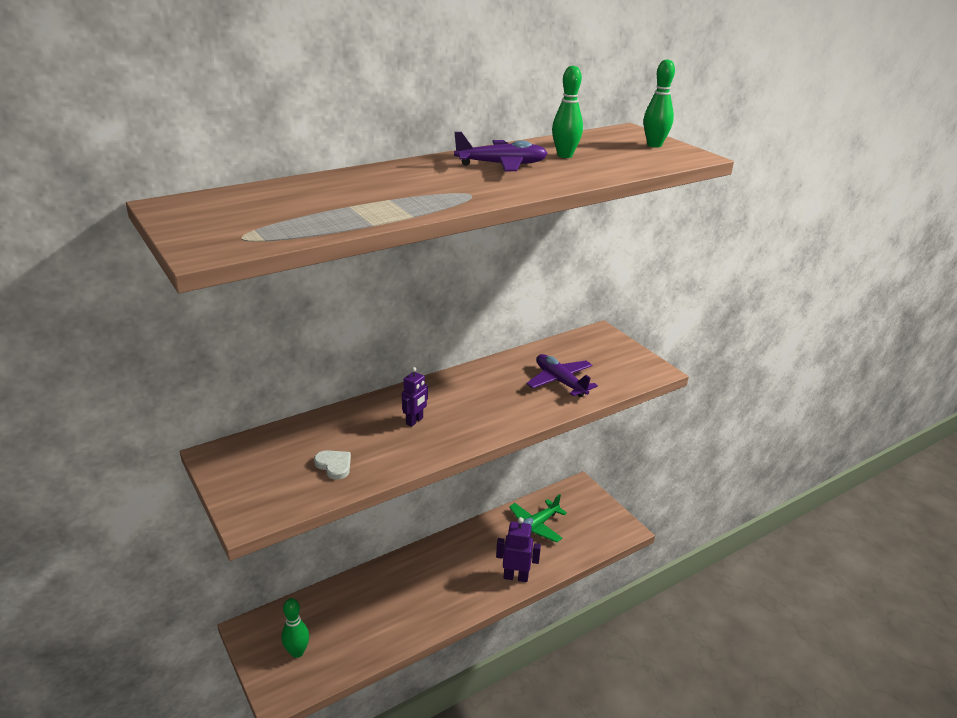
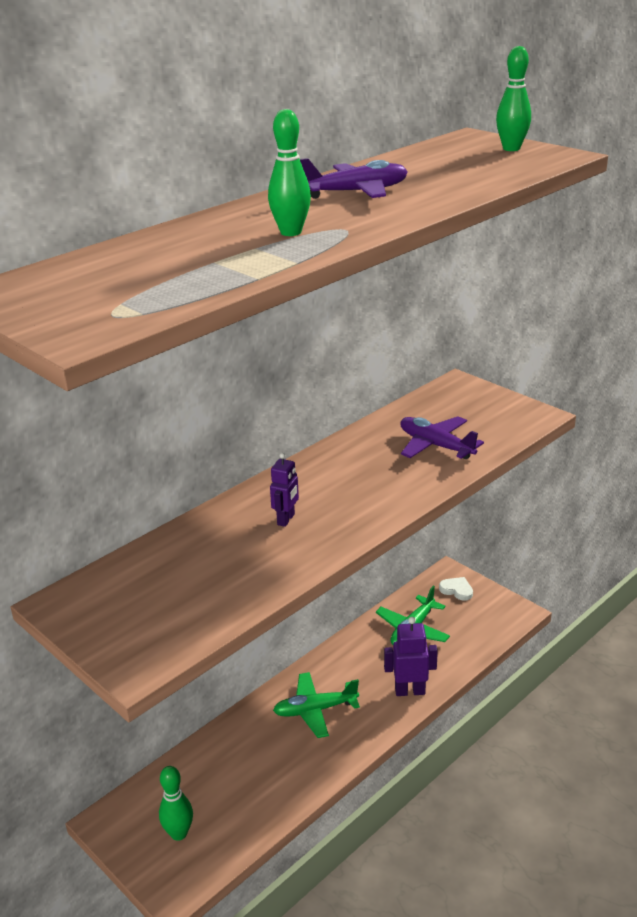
camera: 10 degrees left, 0 degrees up
white heart [314,450,351,480] -> white heart moved to [439,577,473,601]
green bowling pin [552,66,583,158] -> green bowling pin moved to [268,109,311,236]
none -> green plane [273,672,360,738]

